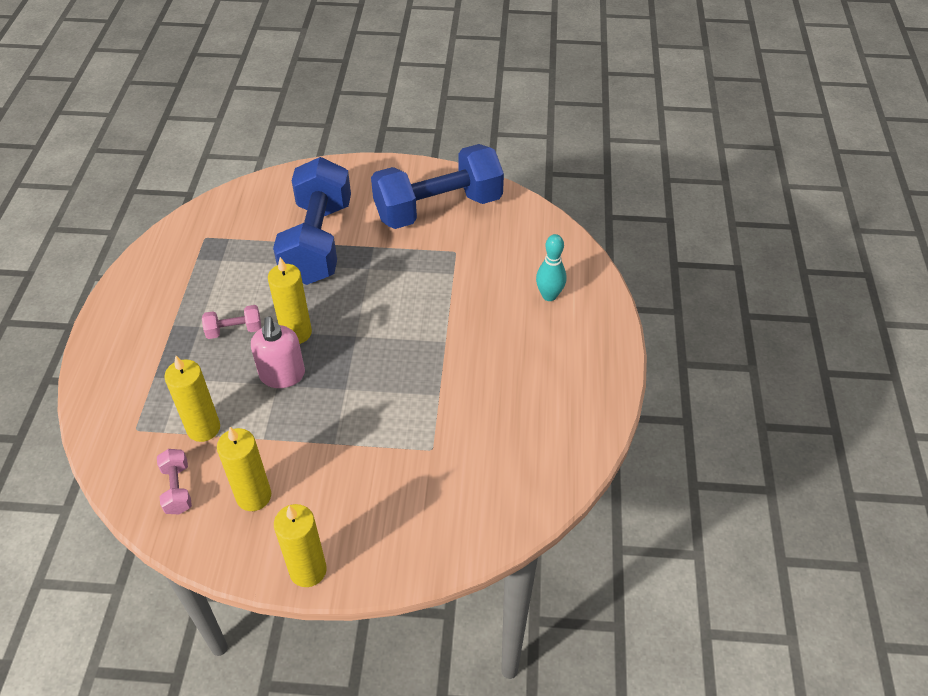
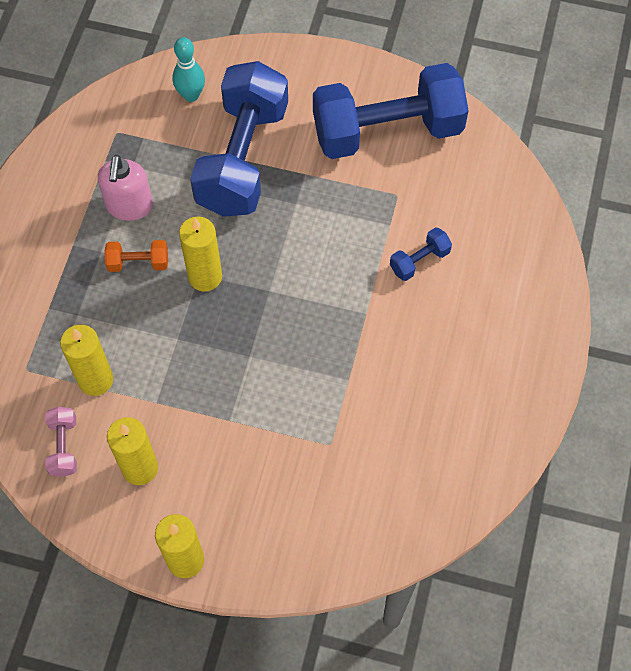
camera: 10 degrees right, 15 degrees up
pink dumbbell [202,305,261,339] -> orange dumbbell [104,240,168,272]
pink soap dispenser [251,316,305,388] -> pink soap dispenser moved to [98,155,153,221]
turquoise bowling pin [536,234,566,301] -> turquoise bowling pin moved to [173,37,205,102]
none -> blue dumbbell [390,227,452,281]

